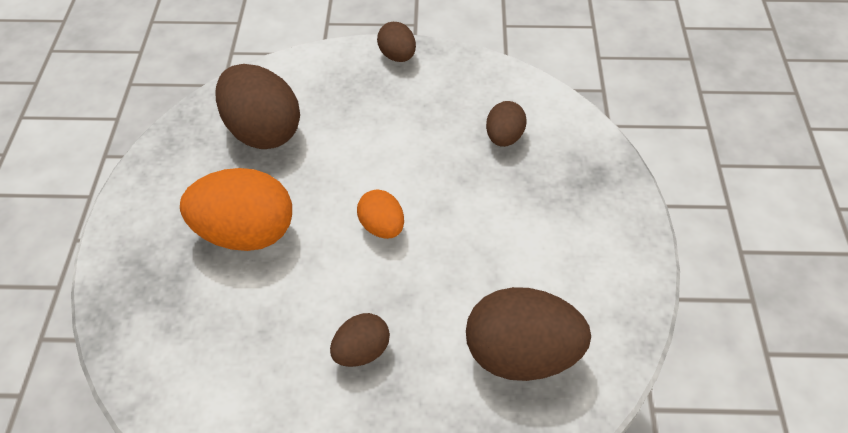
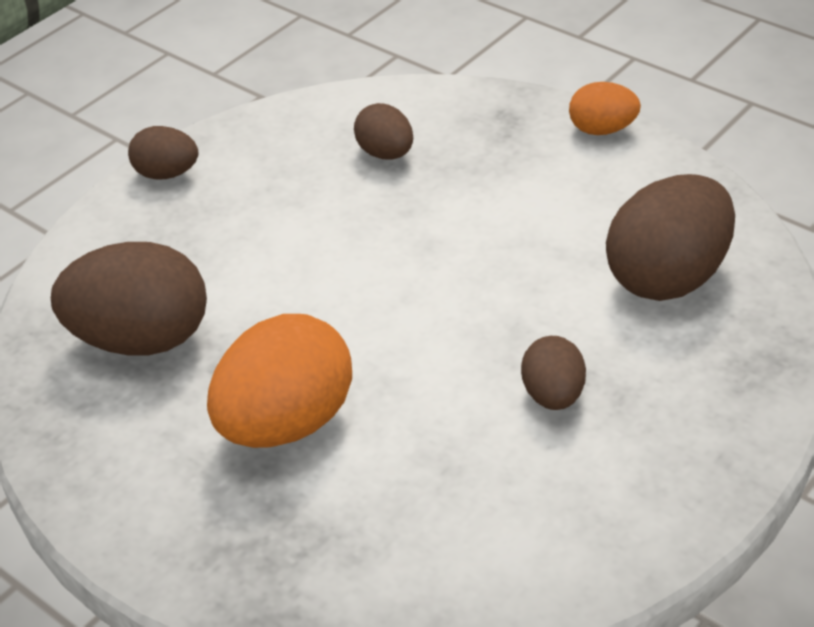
camera: 50 degrees left, 10 degrees down
orange egg [357,189,404,239] -> orange egg moved to [569,82,641,135]

